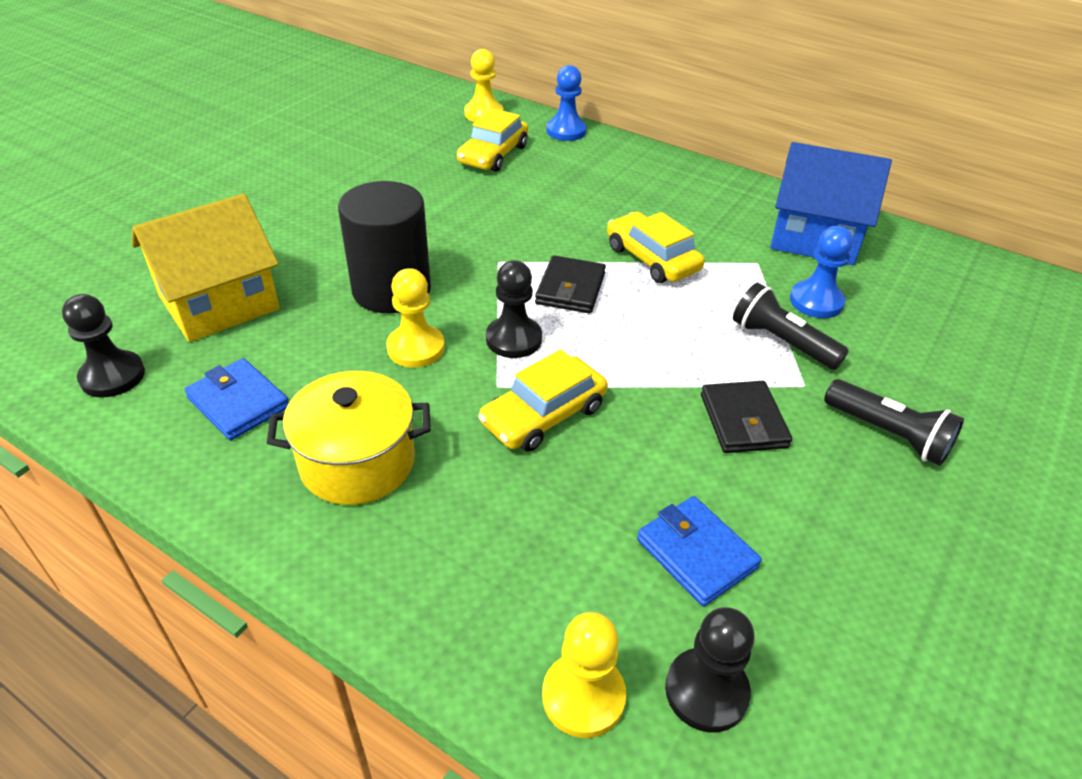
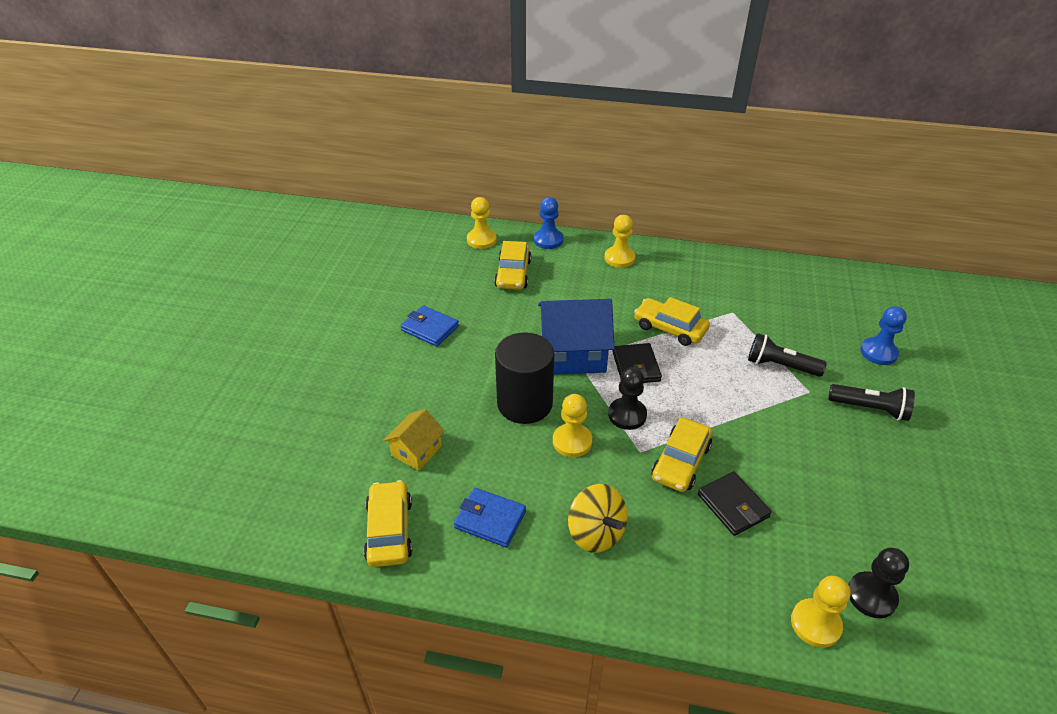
camera: 20 degrees left, 0 degrees up
black pawn [62,294,145,397] -> yellow car [364,480,413,567]
yellow house [132,194,280,342] -> yellow house [383,409,445,471], size x0.55
yellow pot [267,371,431,505] -> yellow spinning top [568,484,628,553]
blue wallet [637,496,762,606] -> blue wallet moved to [401,305,459,347]
black wallet [701,381,792,453] -> black wallet moved to [698,471,772,536]
blue house [770,142,892,265] -> blue house moved to [538,299,614,375]
blue pawn [790,226,853,318] -> blue pawn moved to [860,306,907,365]
none -> yellow pawn [604,215,635,268]

